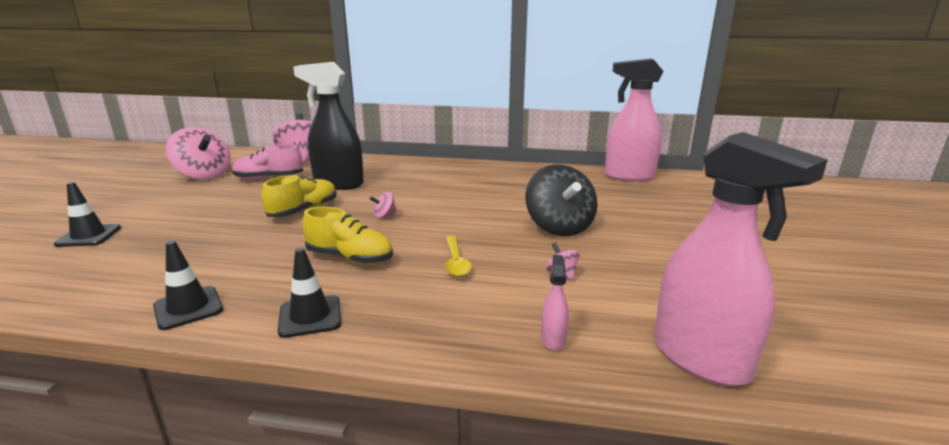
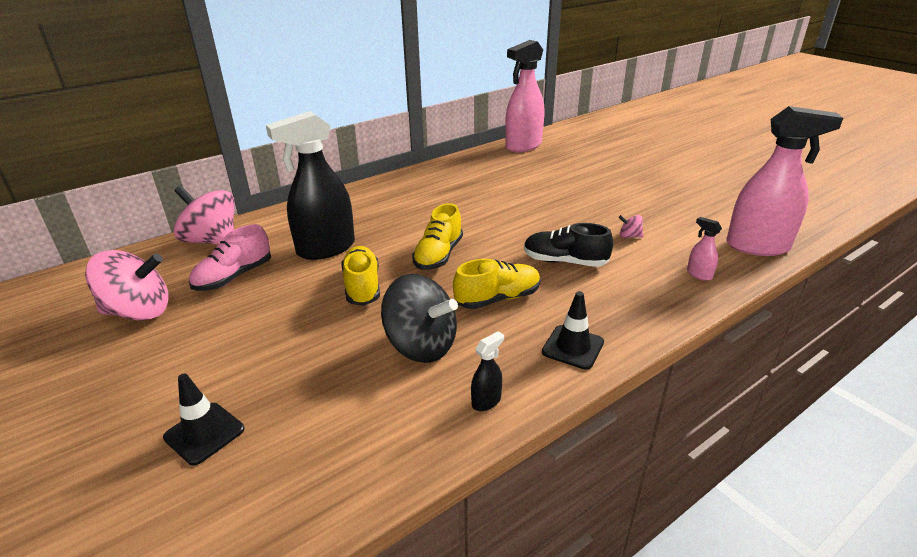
camera: 45 degrees left, 10 degrees up
black traffic cone [153,241,223,330] -> black spray bottle [471,331,504,411]
pink spinning top [369,192,397,218] -> yellow shoe [412,203,463,270]
yellow spoon [445,236,472,277] -> black shoe [524,223,613,267]
black spinning top [525,164,598,236] -> black spinning top moved to [381,274,458,363]

